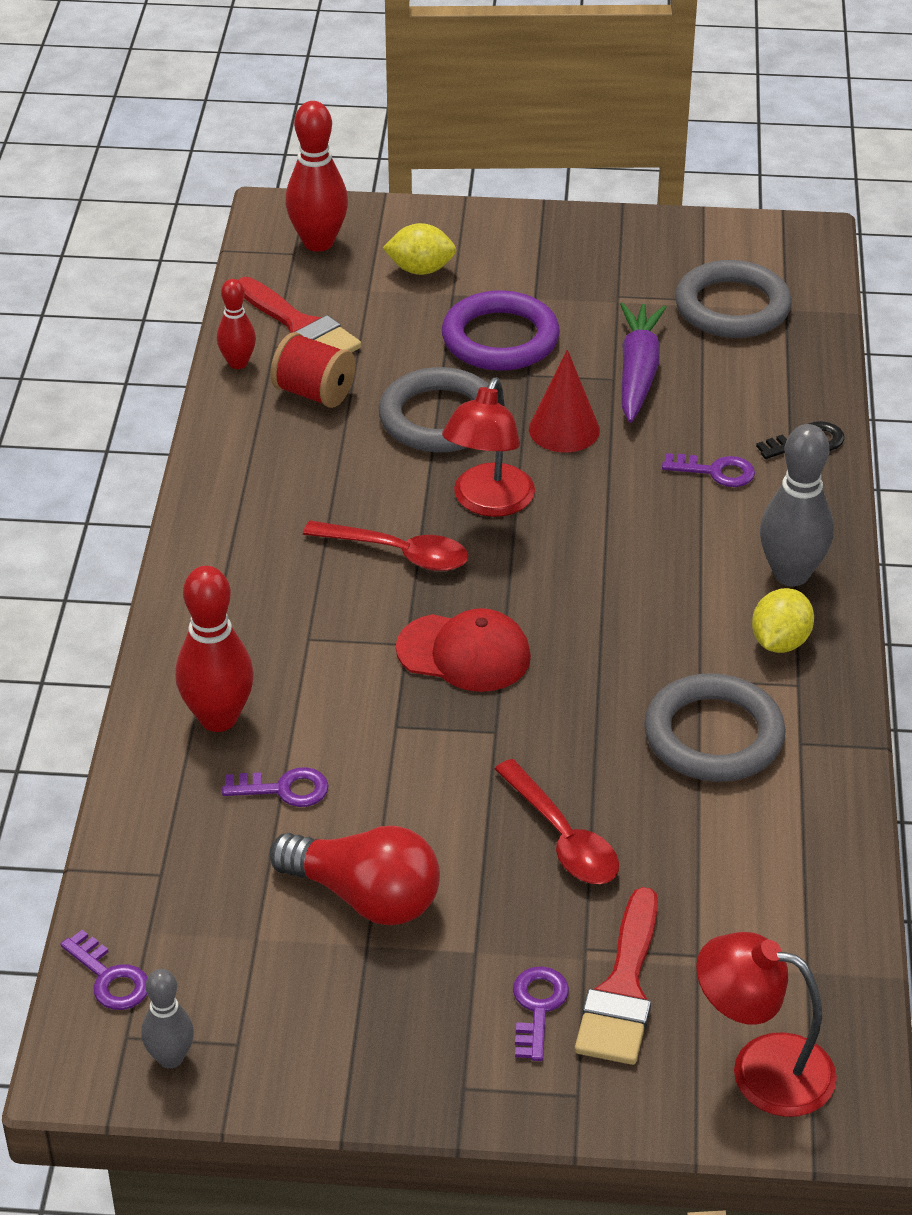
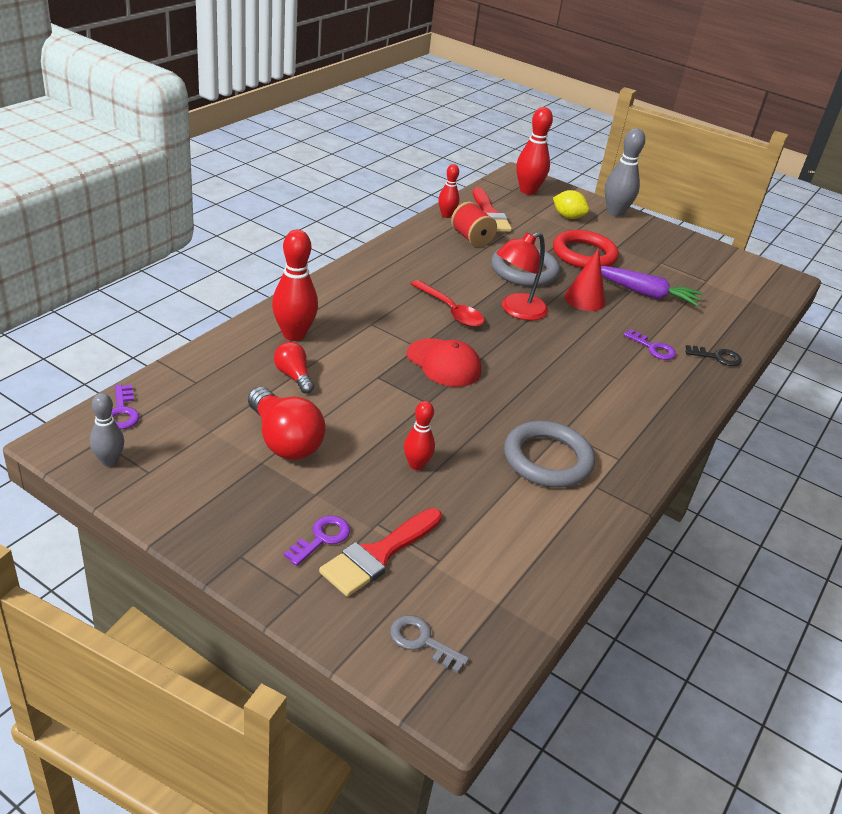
camera: 25 degrees right, 5 degrees down
purple key [222,767,329,807] -> red light bulb [274,342,314,394]
purple ring [442,290,560,371] -> red ring [553,230,619,268]
red spoon [495,759,619,884] -> red bowling pin [404,401,435,470]
purple carrot [620,303,666,423] -> purple carrot turned 75 degrees clockwise [601,266,702,306]
grey ring [675,260,792,338] -> none
red lamp [697,932,837,1117] -> grey key [390,615,469,673]
yellow lemon [752,588,814,653] -> none
grey bowling pin [760,424,834,587] -> grey bowling pin moved to [605,128,645,217]

